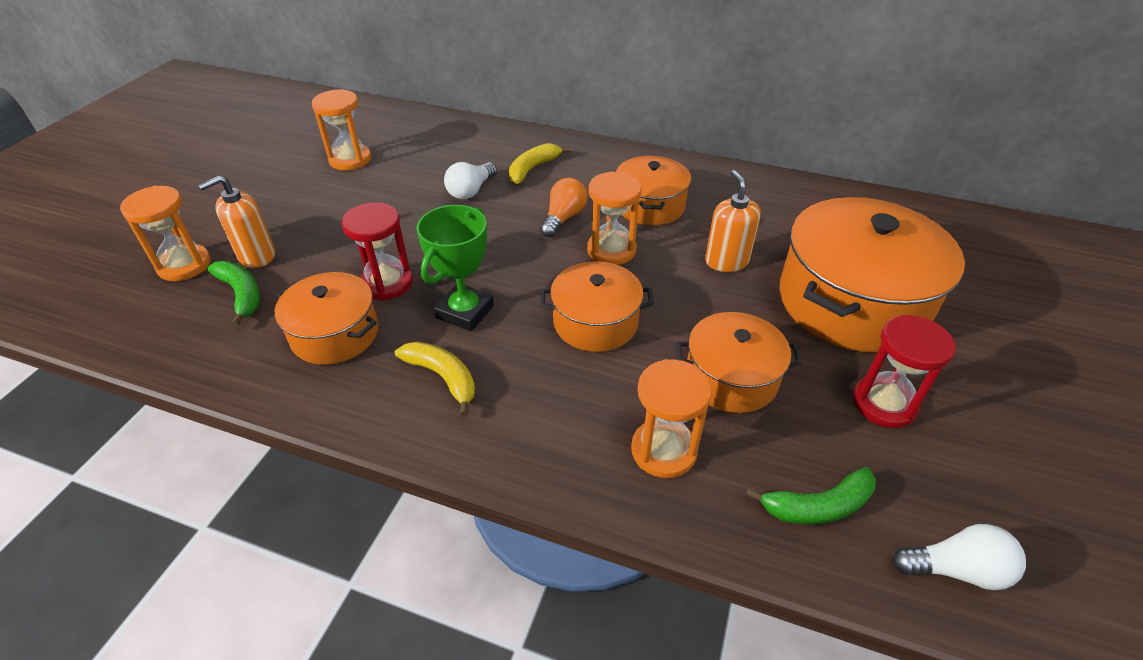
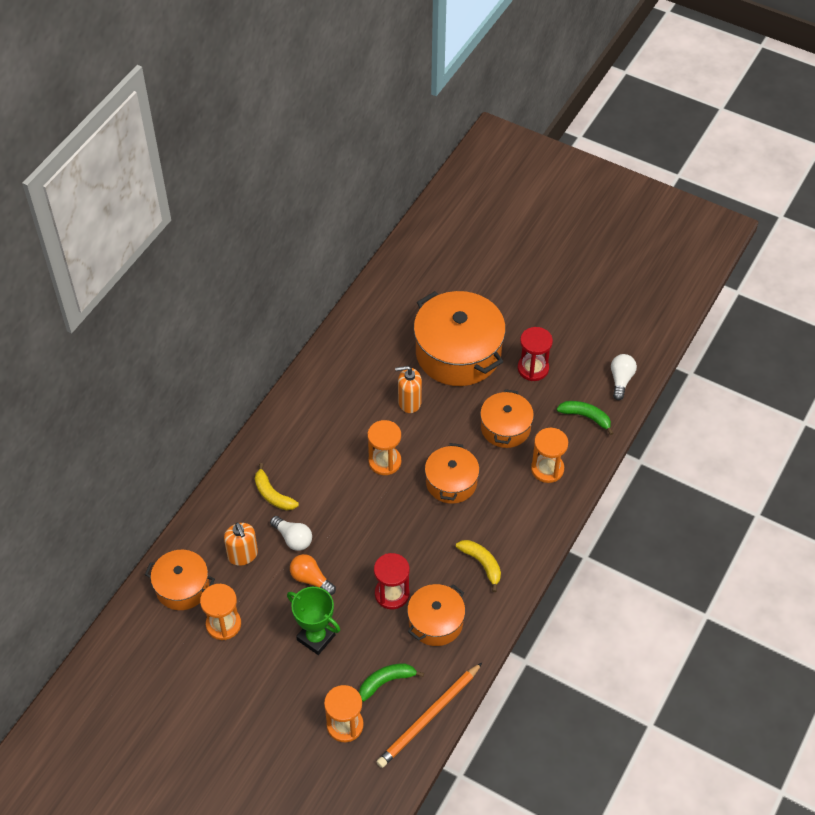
camera: 80 degrees left, 10 degrees up
orange soap dispenser [198,175,275,268] -> orange soap dispenser moved to [224,523,258,566]
yellow banana [395,341,475,416] -> yellow banana turned 90 degrees clockwise [456,540,501,592]
green trophy [416,205,494,331] -> green trophy moved to [287,587,340,655]
orange light bulb [540,178,587,237] -> orange light bulb moved to [290,554,336,595]
orange pot [616,156,691,226] -> orange pot moved to [145,550,215,610]
green banana [746,467,876,524] -> green banana turned 60 degrees counterclockwise [557,401,613,435]
none -> orange pencil [377,663,482,768]

